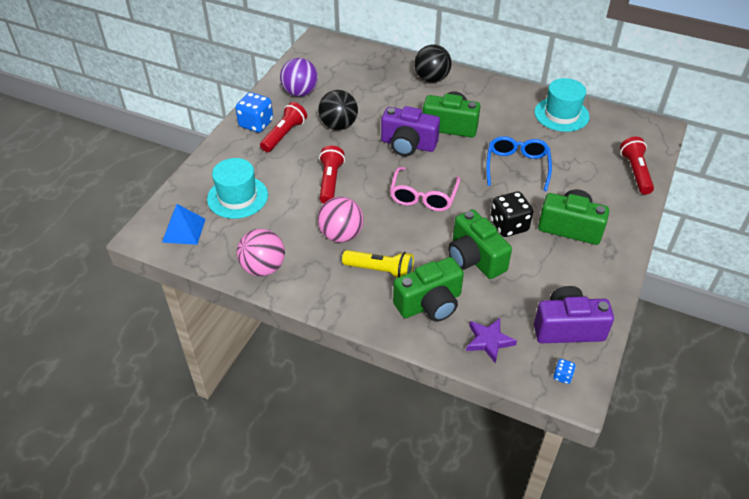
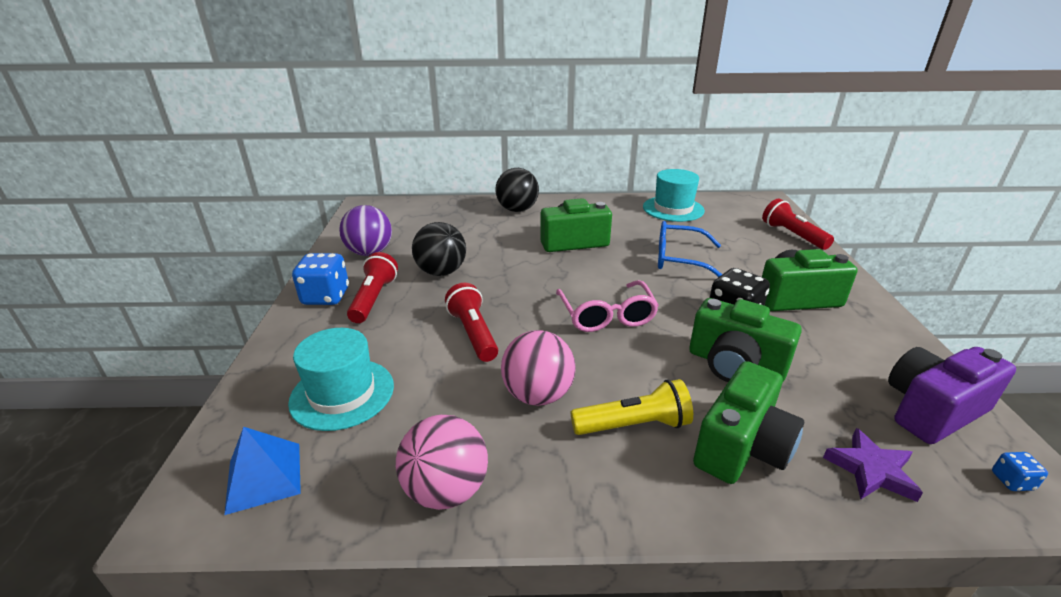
camera: 25 degrees left, 15 degrees down
purple camera [381,106,440,156] -> none
blue glasses [486,136,552,191] -> blue glasses turned 60 degrees counterclockwise [658,221,722,277]

